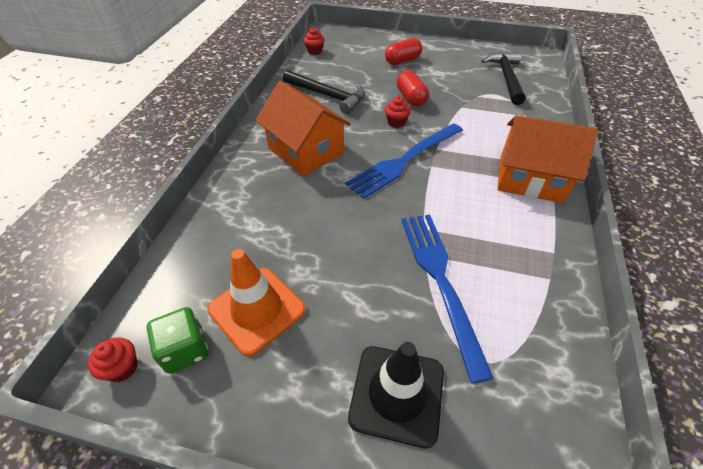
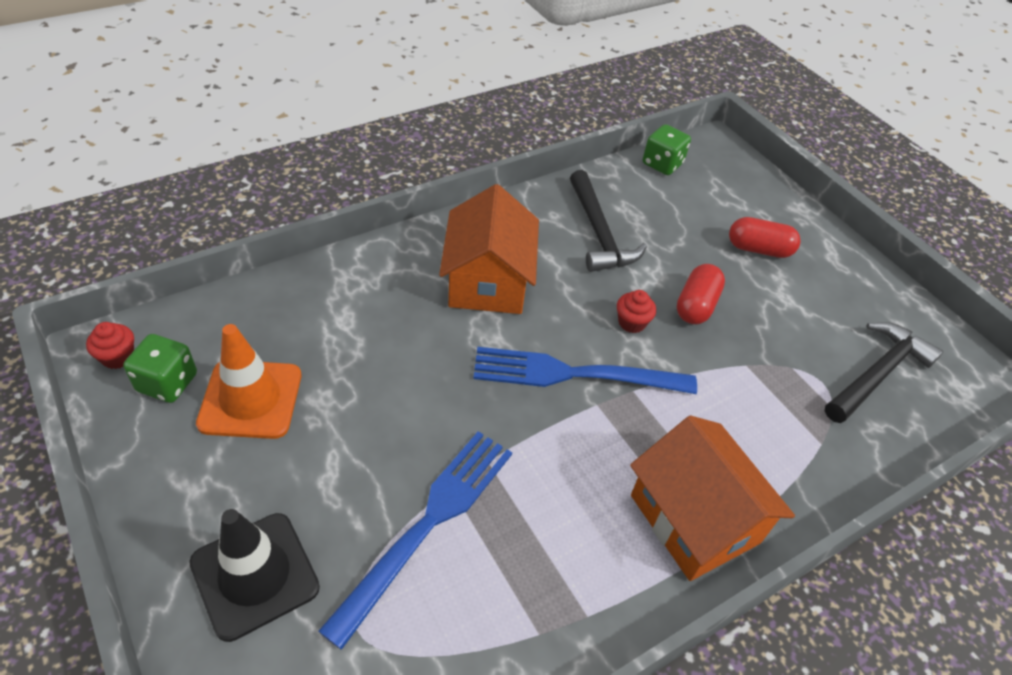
camera: 40 degrees right, 0 degrees up
red cupcake [304,27,325,55] -> green dice [643,124,691,175]

